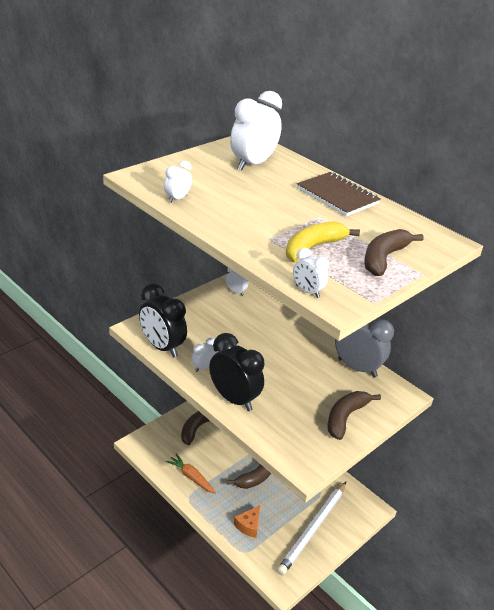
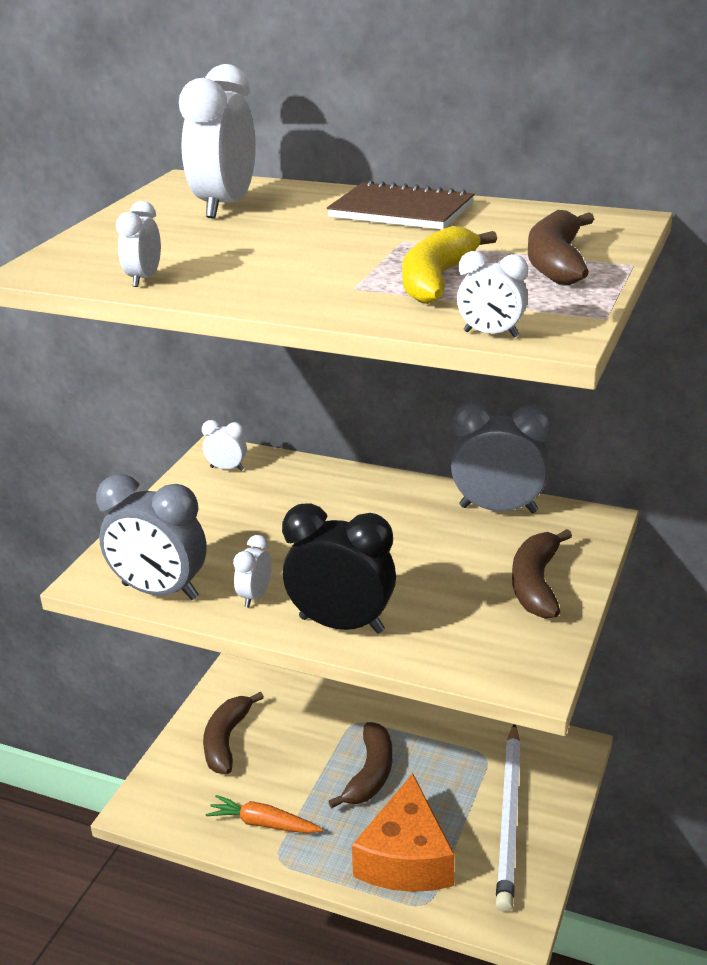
camera: 20 degrees left, 5 degrees down
black clock [139,283,187,358] -> grey clock [96,474,207,600]
orange cheese [234,505,260,538] -> orange cheese [352,773,455,892], size x1.99

